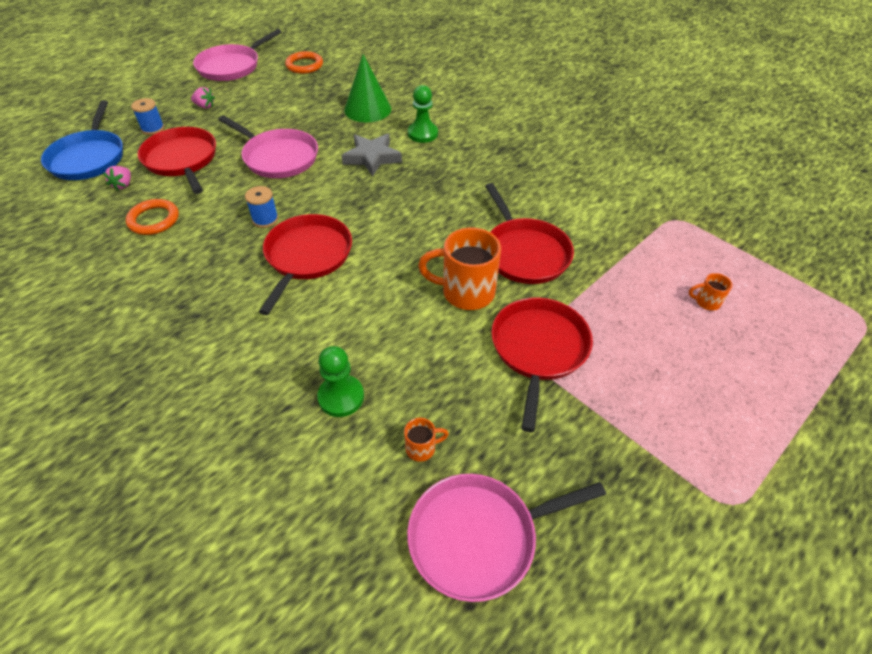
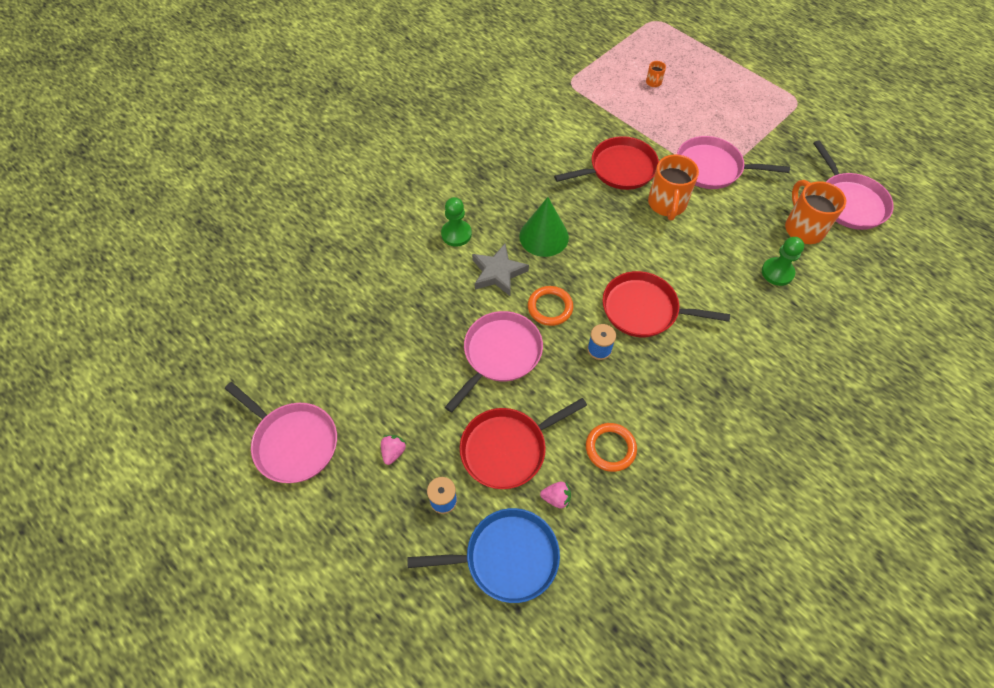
camera: 90 degrees left, 10 degrees up
orange ring [285,51,323,74] -> orange ring moved to [528,286,573,326]
green cone [344,54,391,122] -> green cone moved to [519,197,569,257]
orange mug [404,418,449,462] -> orange mug [785,180,846,244], size x2.16
red pan [491,297,593,432] -> pink pan [677,136,790,189]

